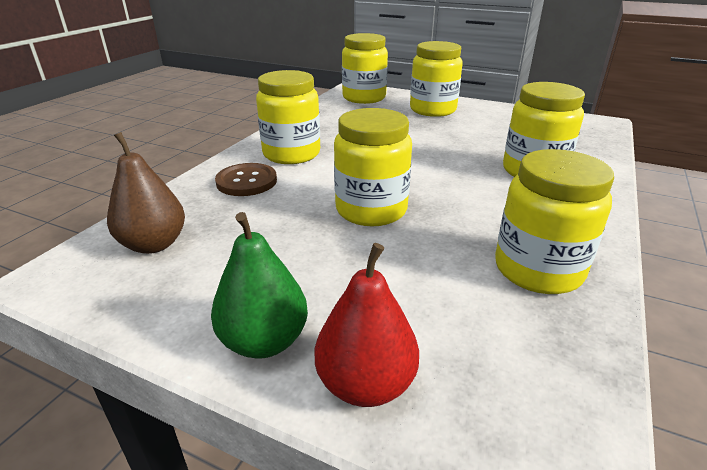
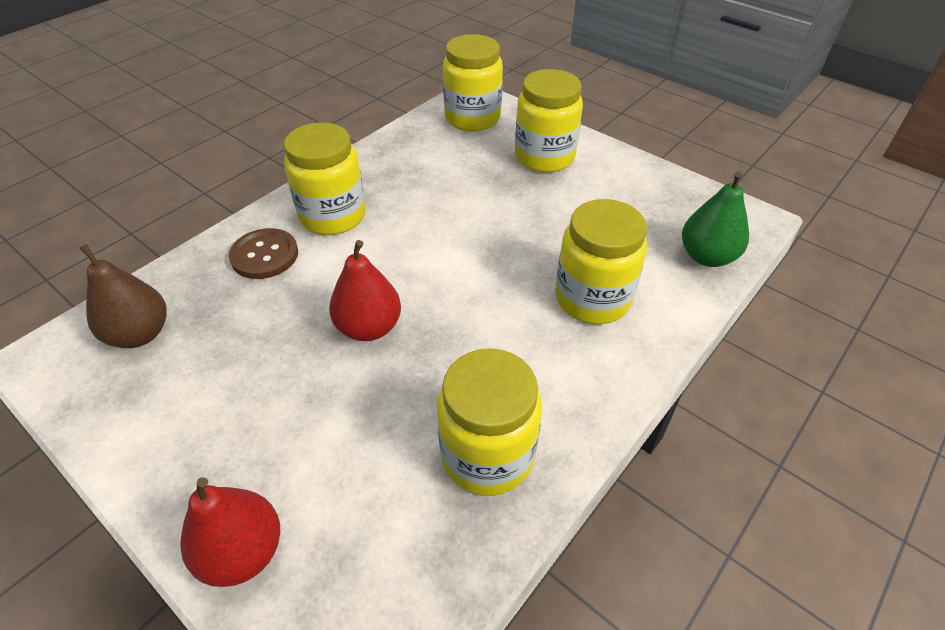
camera: 15 degrees right, 15 degrees up
green pear [211,212,308,359] -> green pear moved to [682,171,749,267]
yellow jar [334,108,412,226] -> red pear [329,240,401,341]

